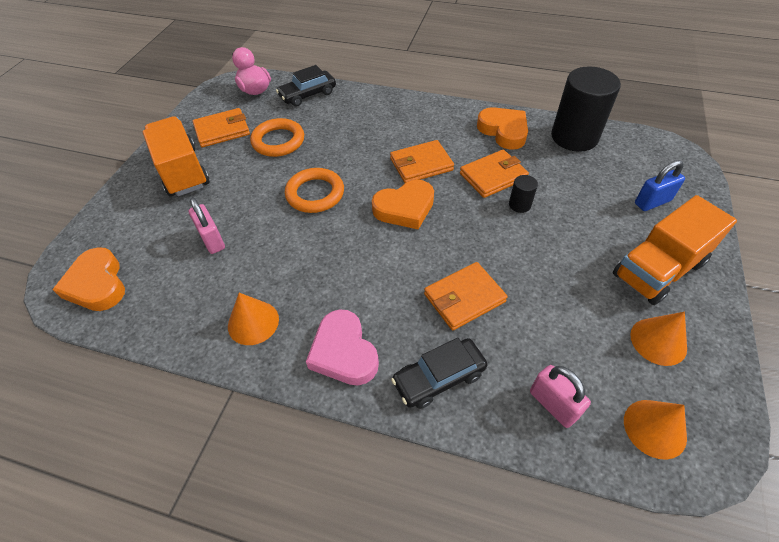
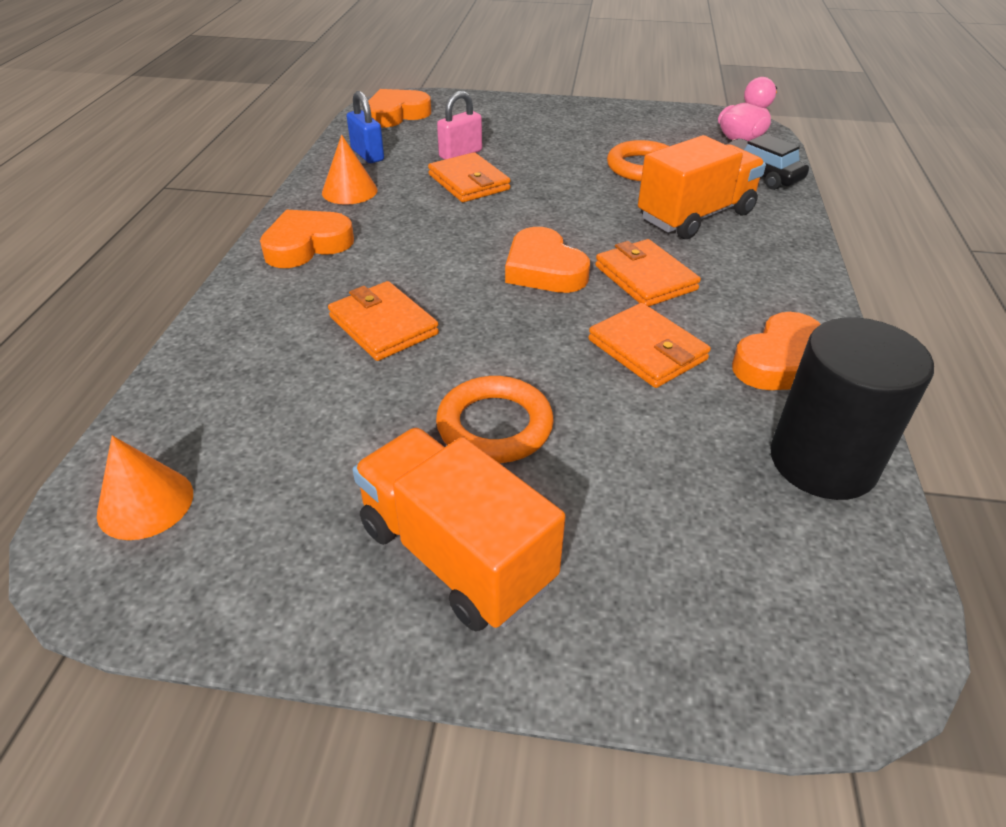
camera: 80 degrees right, 10 degrees down
orange truck [143,116,210,197] -> orange truck moved to [638,135,766,239]
orange wallet [193,108,250,147] -> orange wallet moved to [428,152,511,202]
orange ring [285,168,344,213] -> orange ring moved to [436,376,554,463]
pink heart [306,309,379,385] -> orange heart [260,210,354,268]
black car [391,338,487,409] -> none
black cylinder [509,175,538,213] -> none
pink padlock [530,365,591,428] -> none
orange cone [630,312,687,366] -> none
blue padlock [635,160,685,211] -> blue padlock moved to [347,91,384,163]

